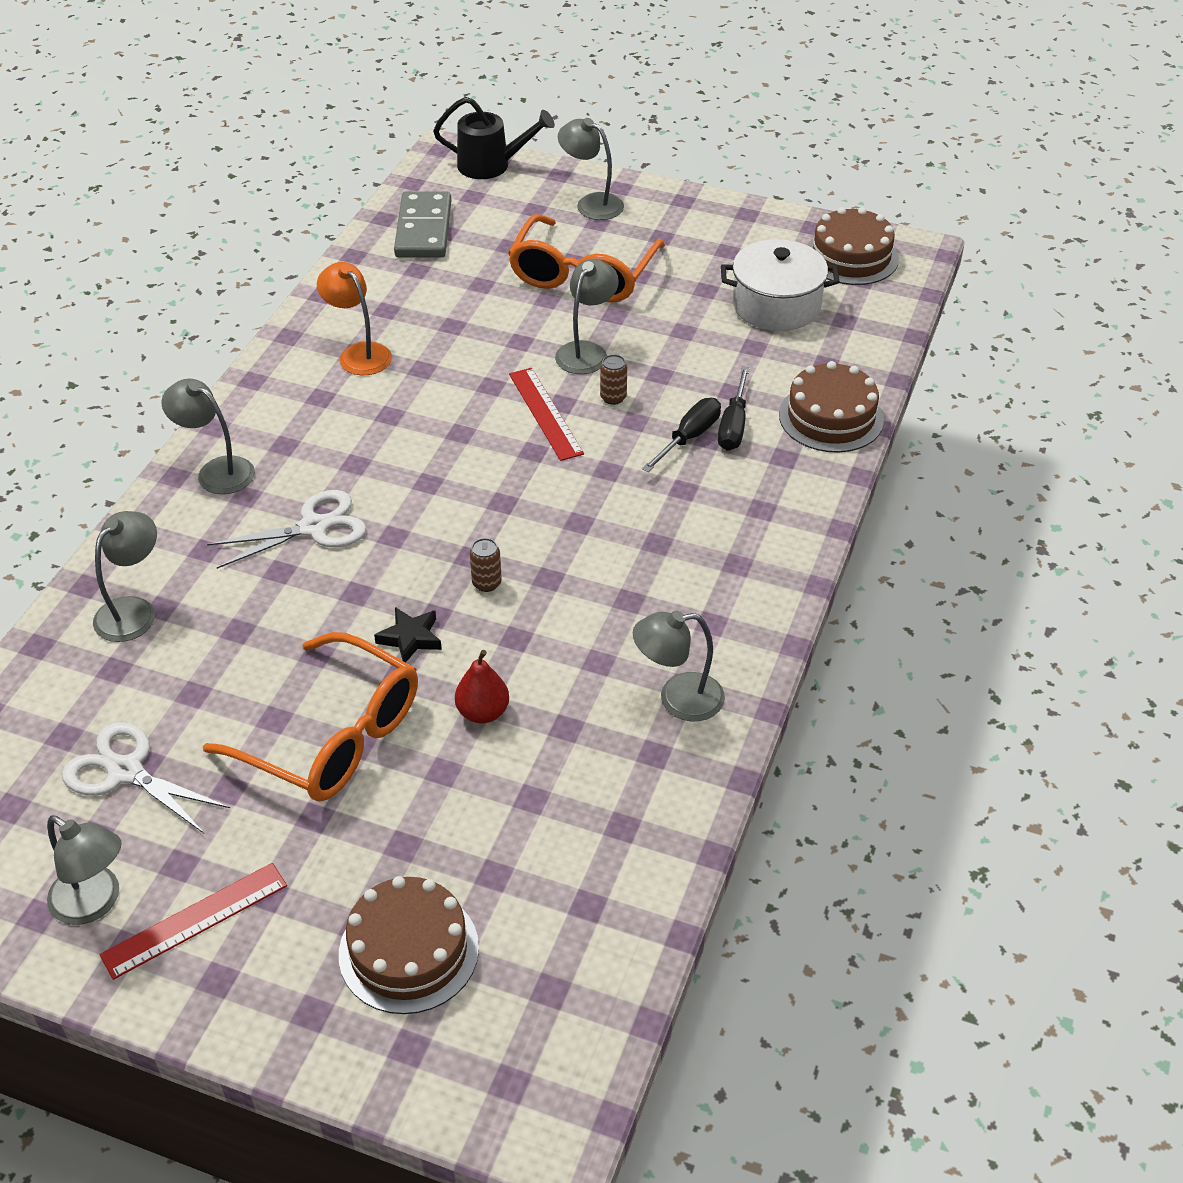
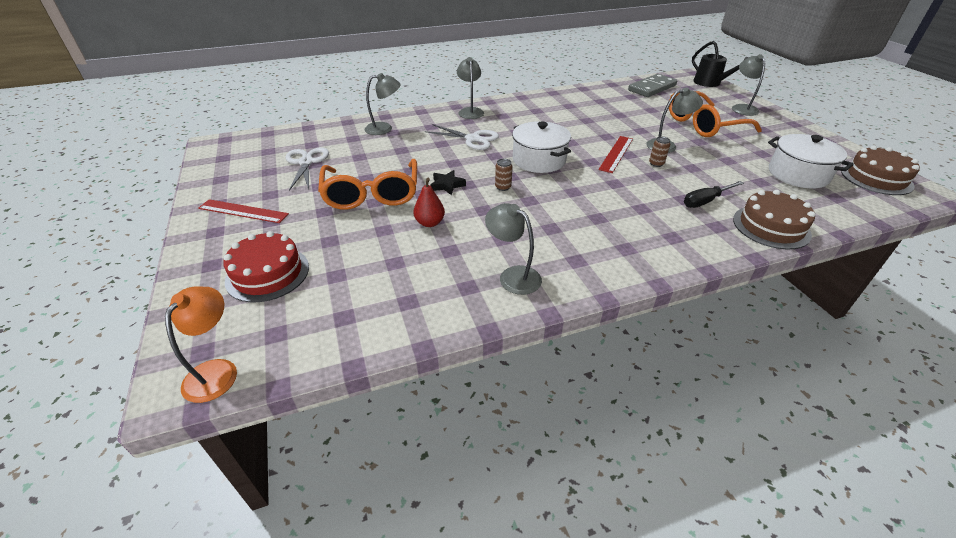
camera: 50 degrees right, 5 degrees down
grey lamp [47,815,122,925] -> none
orange lamp [317,262,392,375] -> orange lamp moved to [165,287,237,403]
brown cake [339,876,479,1014] -> red cake [223,231,309,302]
black screwdriver [642,398,721,472] -> none
none -> white pot [512,121,571,173]

